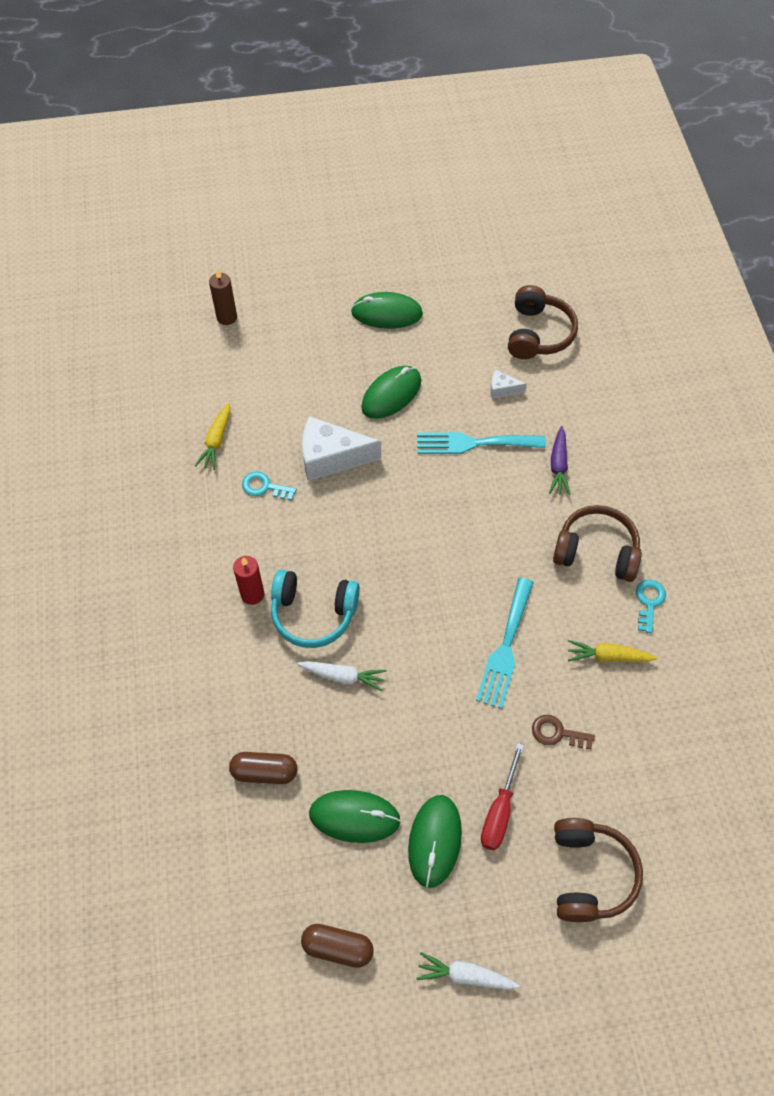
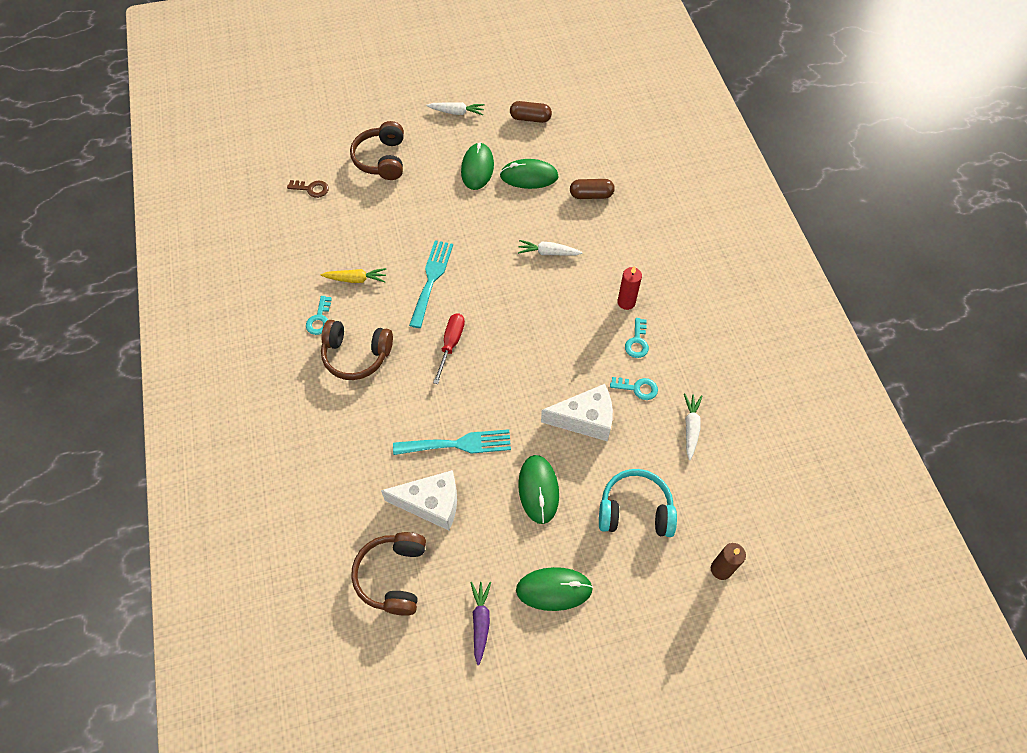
camera: 175 degrees right, 0 degrees up
yellow carrot [195,403,230,470] -> white carrot [684,393,702,460]
turquoise headphones [271,569,360,648] -> turquoise headphones moved to [599,469,677,537]
green mouse [361,366,421,419] -> green mouse turned 45 degrees counterclockwise [518,455,559,524]
red screwdriver [481,743,524,850] -> red screwdriver moved to [433,313,465,384]
white cheese [490,370,527,399] -> white cheese [381,470,457,530], size x2.14
brown key [532,715,595,749] -> brown key moved to [287,180,329,198]
purple carrot [549,426,571,495] -> purple carrot moved to [470,582,491,665]
none -> turquoise key [625,318,649,358]

